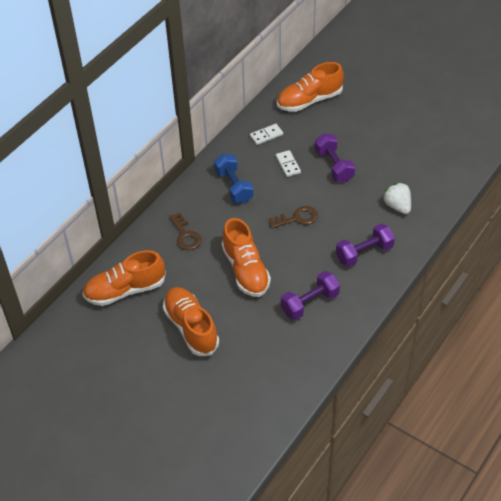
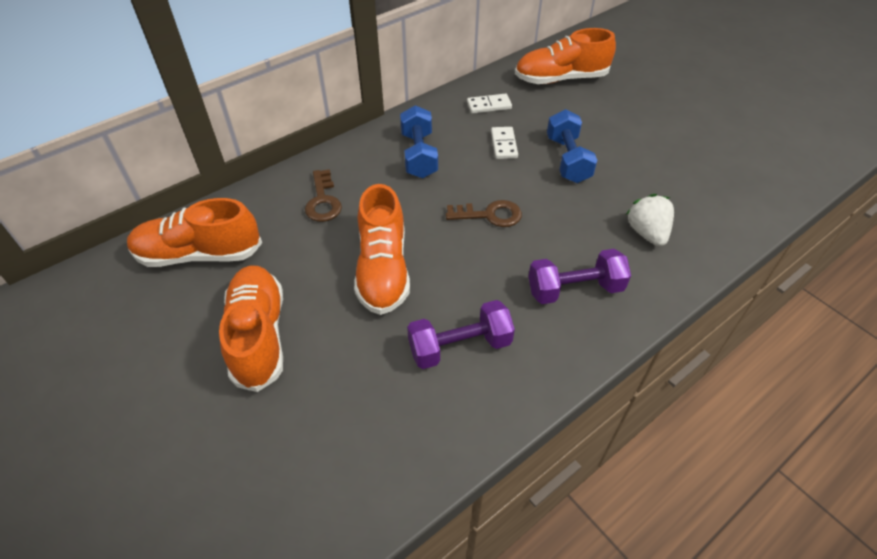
camera: 15 degrees right, 0 degrees up
purple dumbbell [315,133,355,182] -> blue dumbbell [547,109,597,183]

